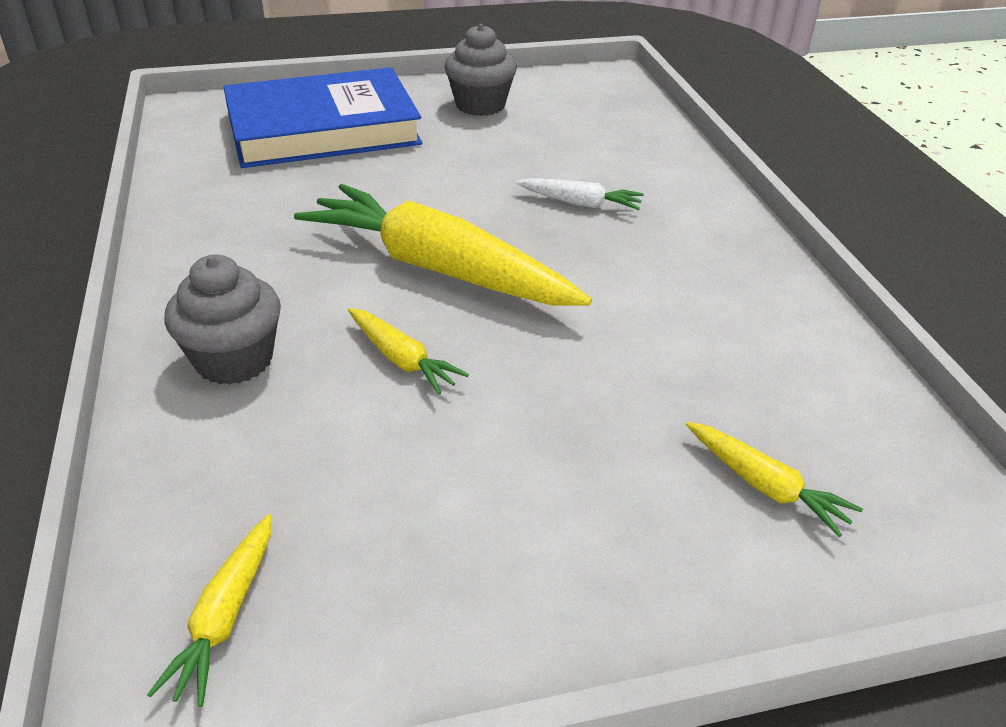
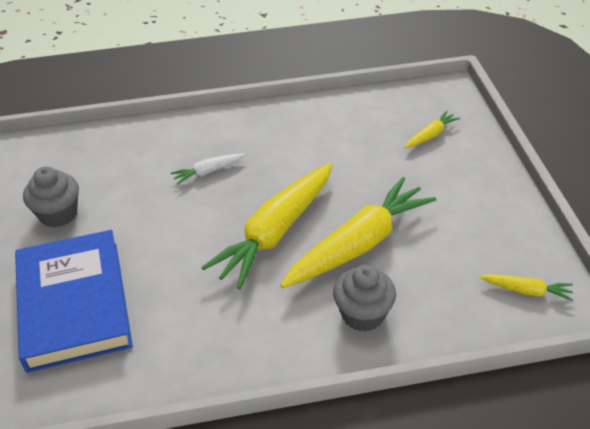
camera: 85 degrees left, 5 degrees up
yellow carrot [348,308,469,395] -> yellow carrot [280,177,436,288], size x2.25
white carrot [515,178,644,210] -> white carrot turned 135 degrees counterclockwise [171,153,246,185]

